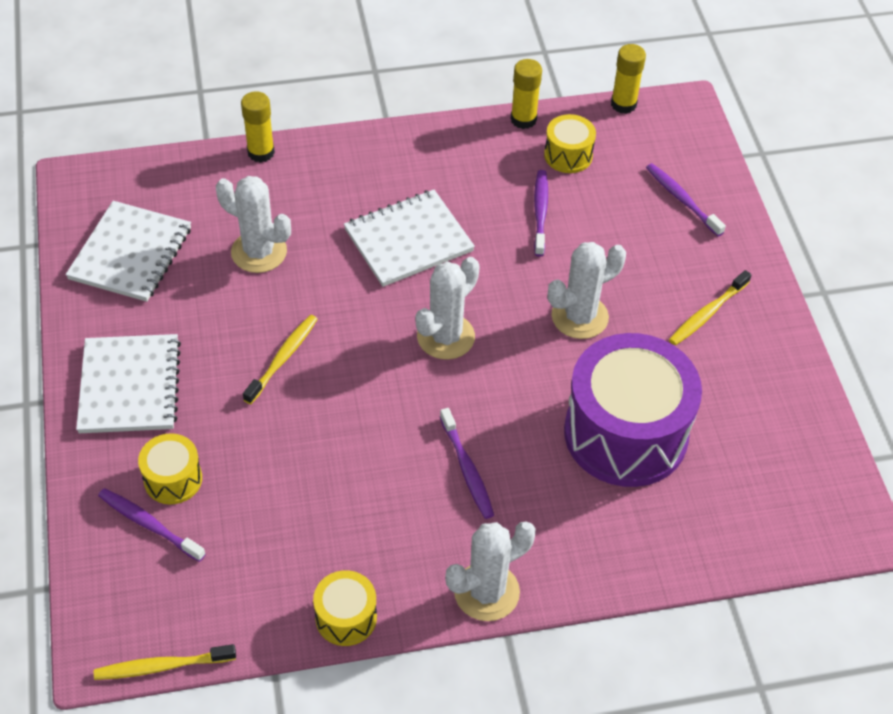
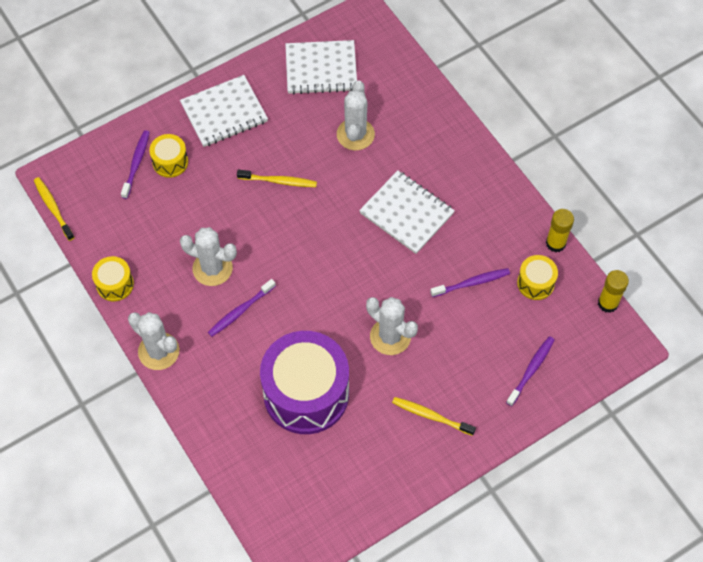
camera: 70 degrees right, 10 degrees up
yellow glue stick [241,91,275,163] -> none
white cactus [415,257,480,360] -> white cactus moved to [180,227,237,286]

